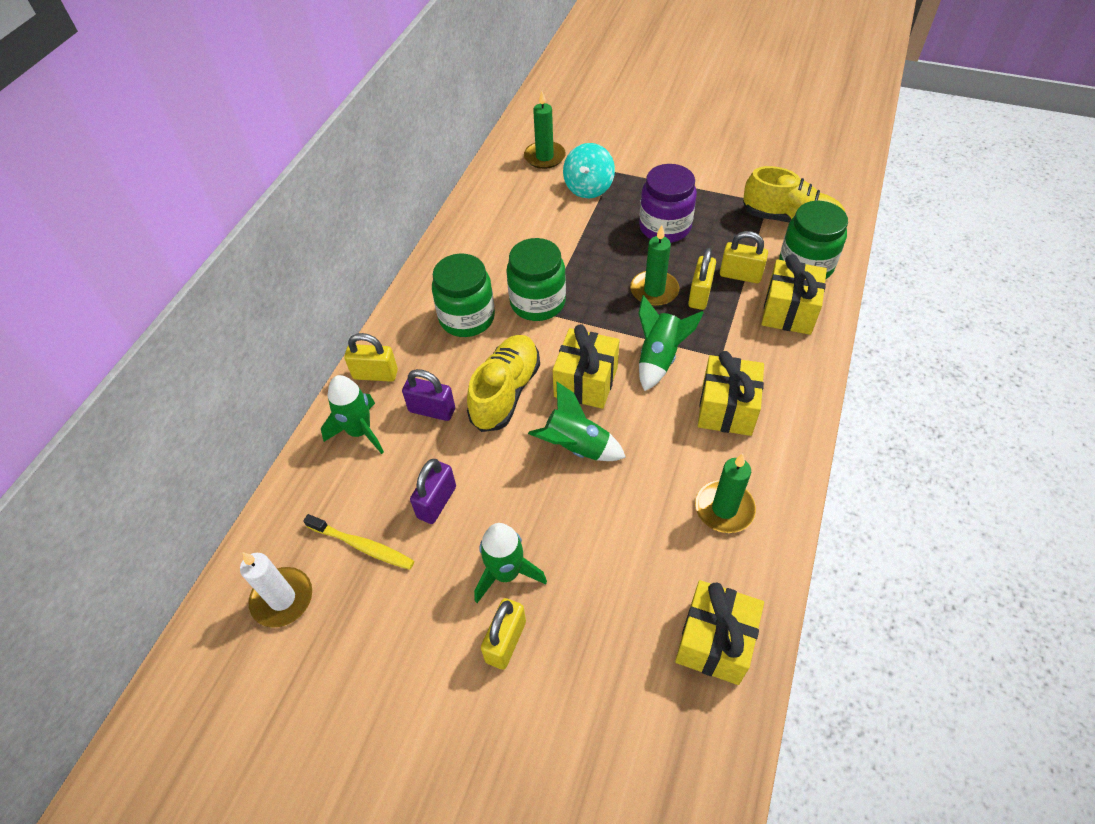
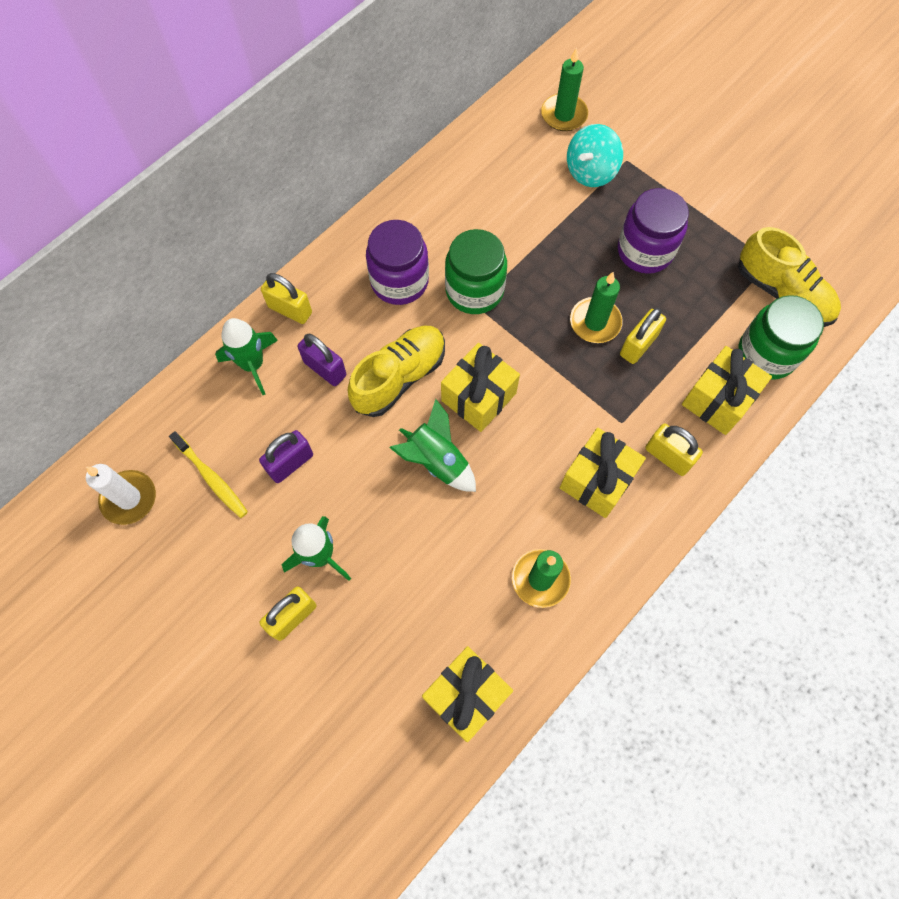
camera: 20 degrees right, 15 degrees up
green jar [432,254,495,337] -> purple jar [366,220,429,305]
green rocket [638,295,704,391] -> none
yellow padlock [720,231,768,283] -> yellow padlock moved to [646,424,703,476]

